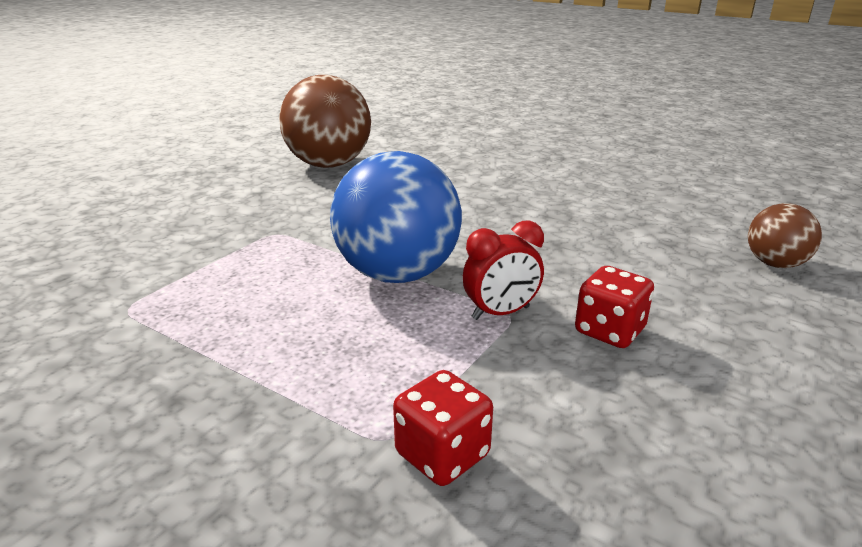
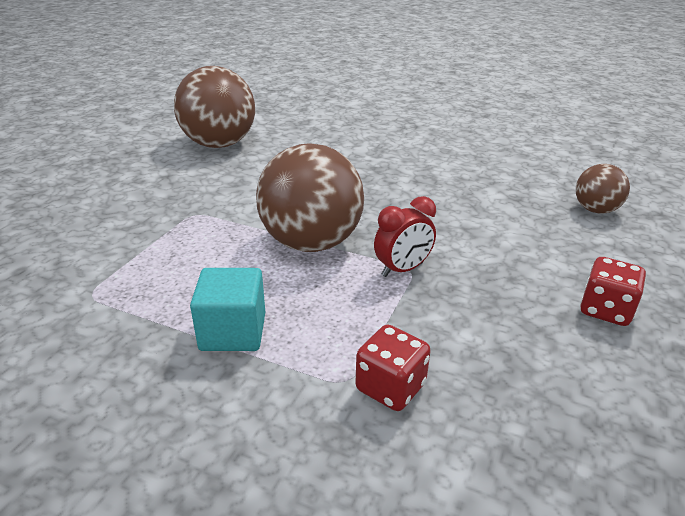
camera: 10 degrees left, 5 degrees up
blue ball [330,151,462,283] -> brown ball [256,143,364,252]
red dice [575,266,654,348] -> red dice moved to [580,257,646,326]
none -> turquoise cube [190,268,265,351]

